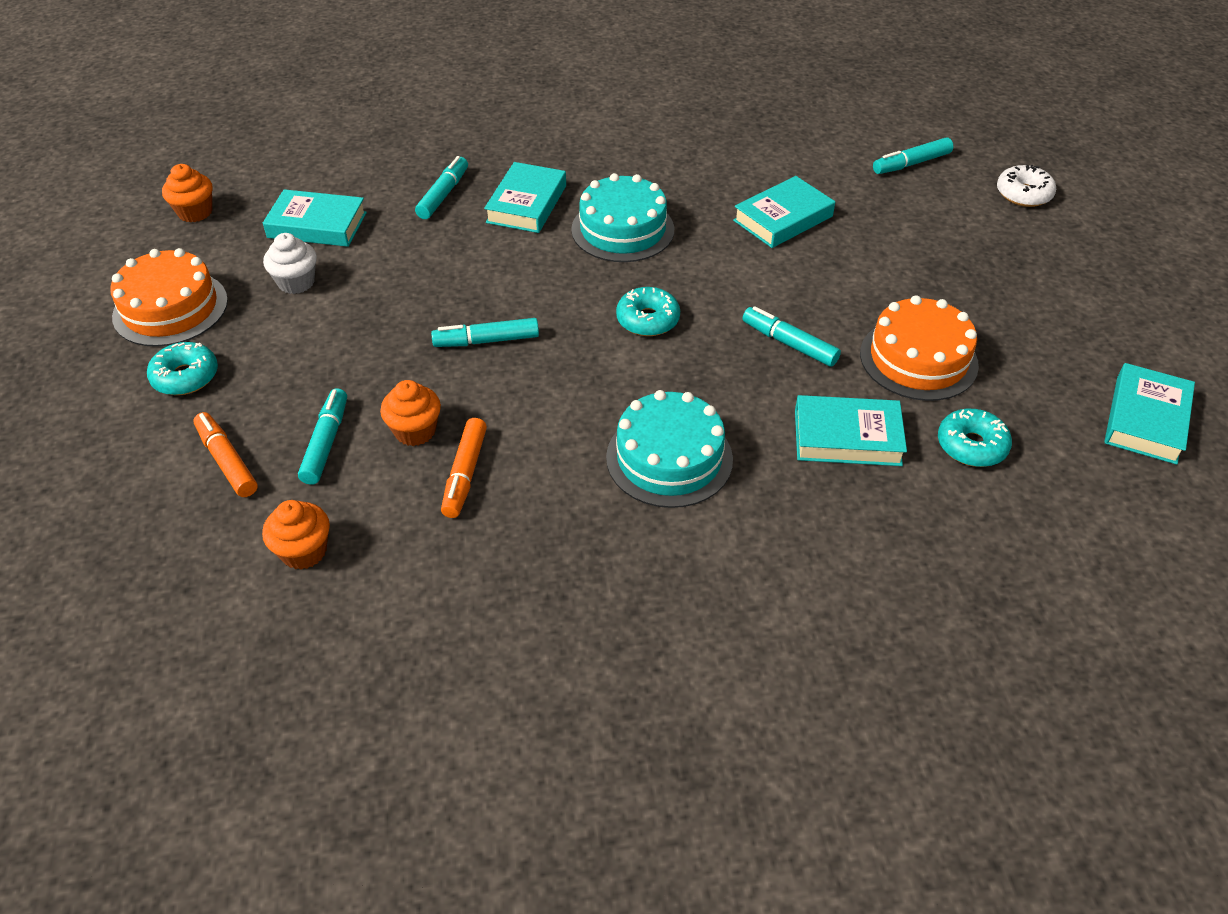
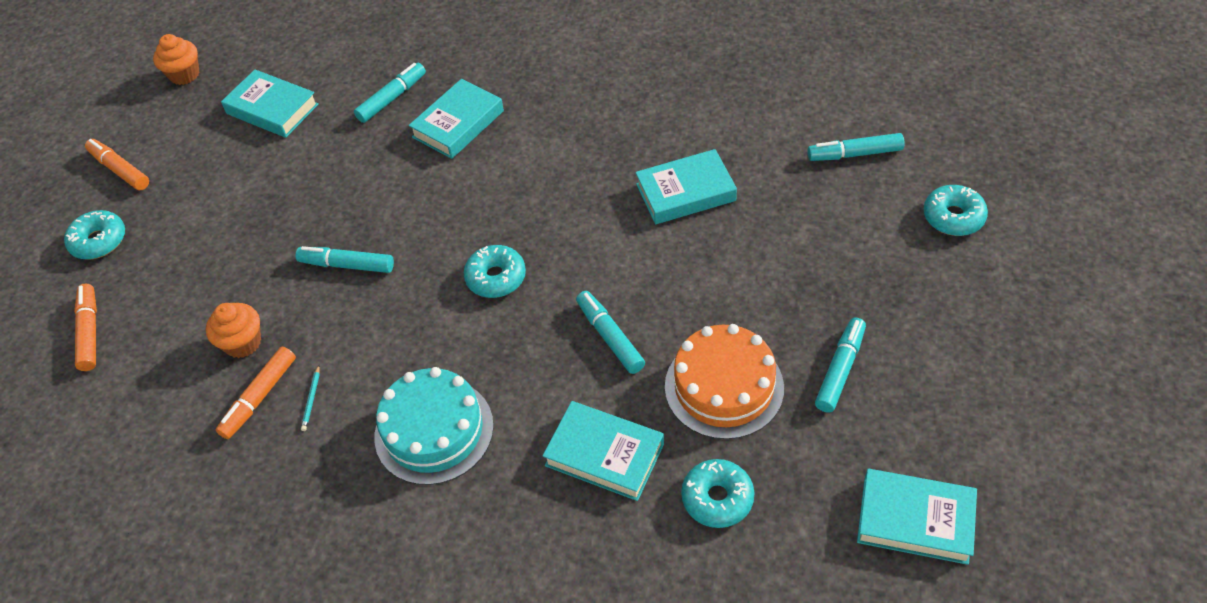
camera: 25 degrees right, 5 degrees up
orange cake [110,248,228,347] -> orange marker [85,139,149,190]
orange cupcake [262,500,330,570] -> none
white cupcake [263,233,317,294] -> none
turquoise marker [298,388,347,485] -> turquoise marker moved to [815,318,866,413]
turquoise cake [571,173,674,262] -> none
white donut [997,165,1056,207] -> turquoise donut [923,185,988,236]
turquoise book [1104,363,1195,465] -> turquoise book turned 60 degrees clockwise [857,469,977,565]
none -> turquoise pencil [301,365,320,431]

